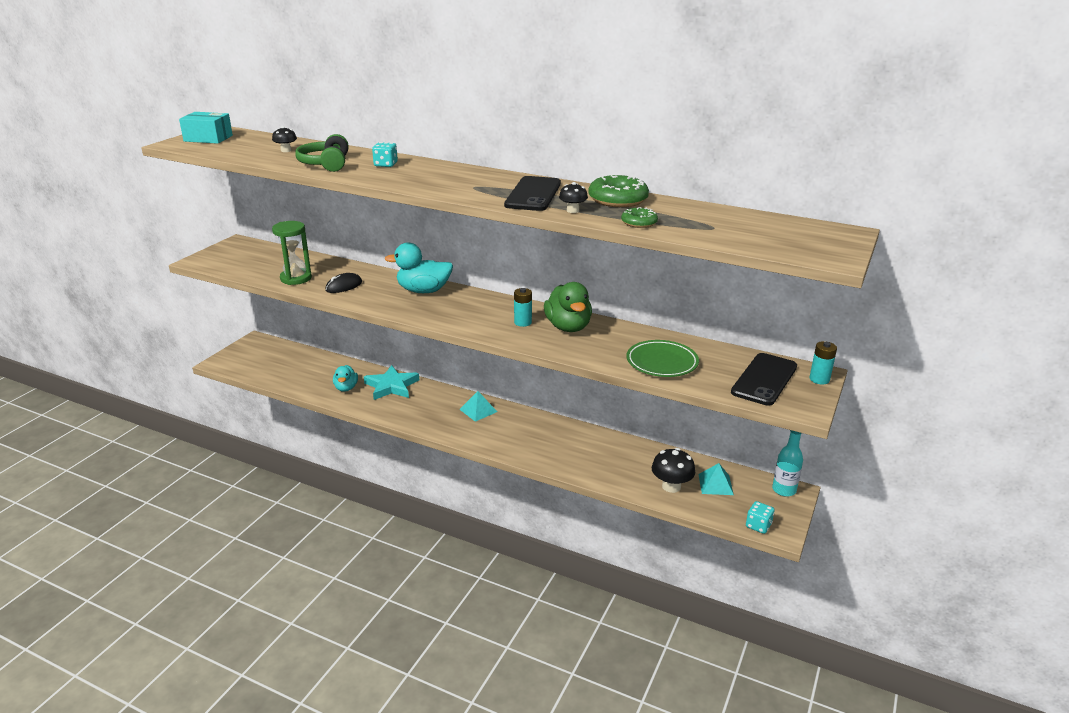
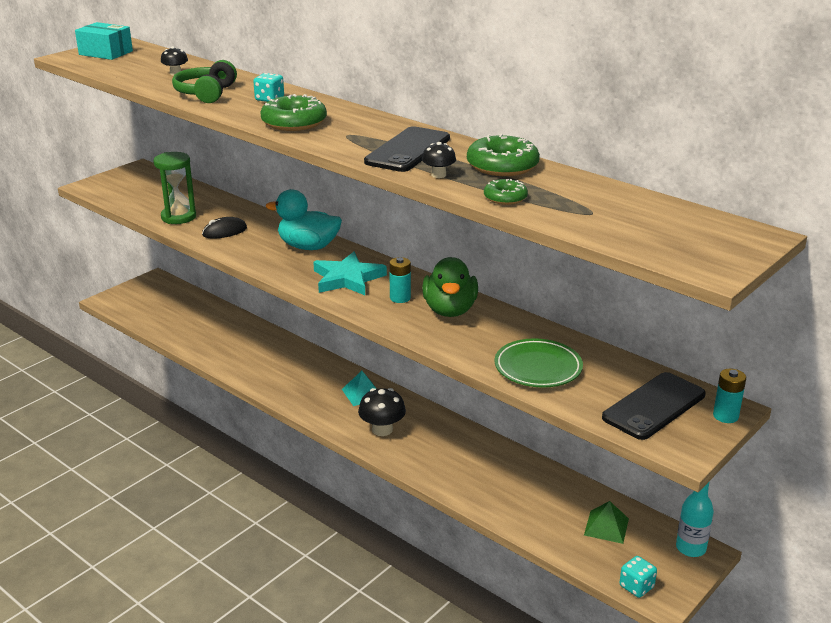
camera: 15 degrees right, 0 degrees up
turquoise duck [333,365,358,392] -> none
turquoise star [364,365,419,400] -> turquoise star moved to [313,252,387,295]
black mushroom [652,448,695,493] -> black mushroom moved to [358,388,406,436]
turquoise pyramid [698,463,734,495] -> green pyramid [584,501,629,544]
none -> green donut [261,94,327,131]

